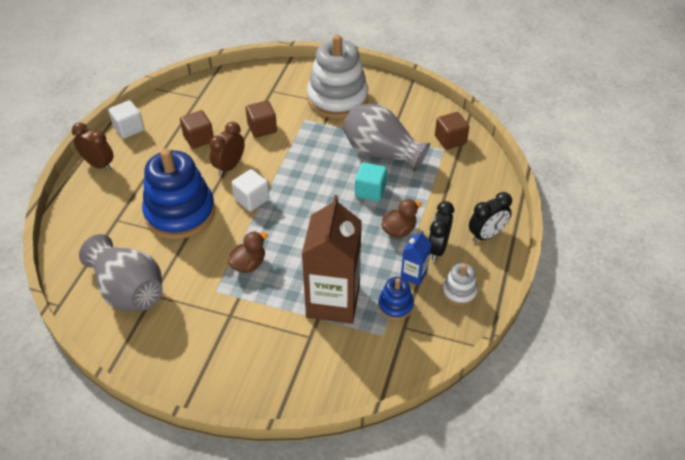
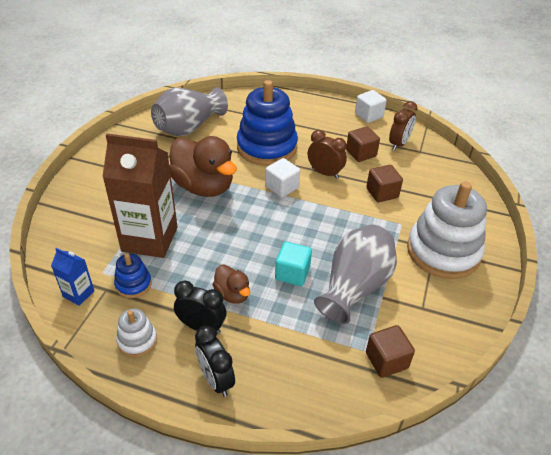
camera: 90 degrees right, 5 degrees down
brown clock [72,123,113,171] -> brown clock moved to [389,101,417,151]
brown duck [228,231,268,273] -> brown duck [169,136,237,197], size x2.01
blue carton [401,231,431,286] -> blue carton moved to [51,248,94,306]

